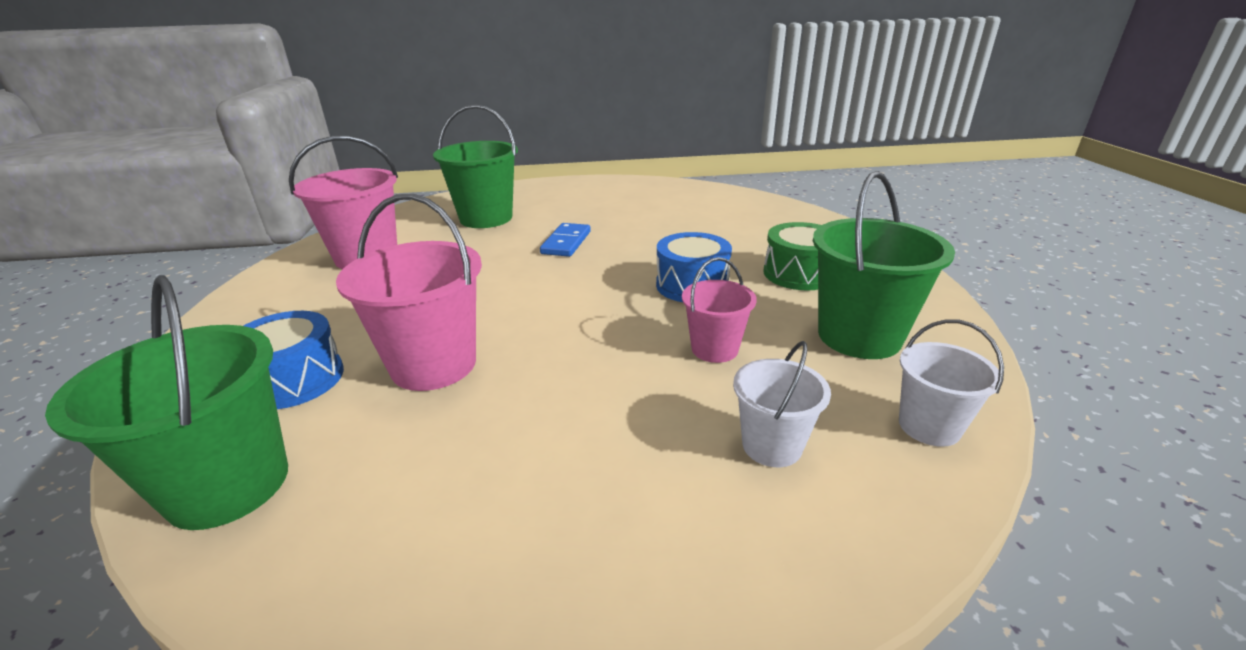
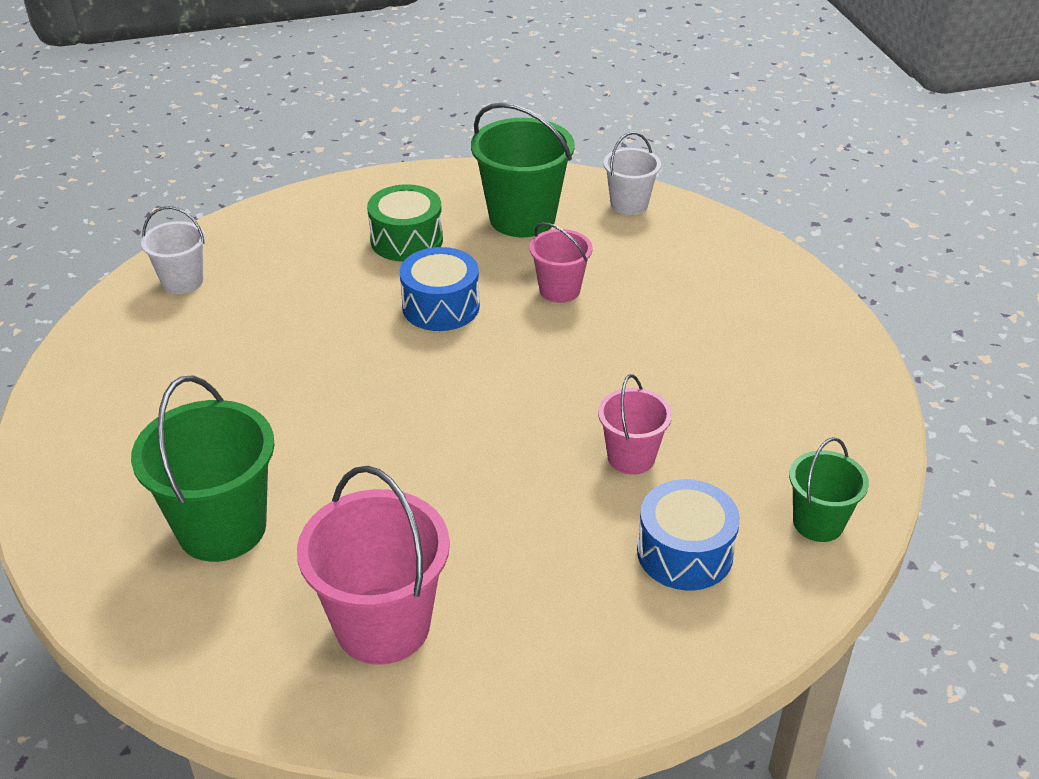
camera: 100 degrees left, 10 degrees up
green bucket [45,275,288,530] -> green bucket [789,437,869,542], size x0.57
pink bucket [336,194,482,391] -> pink bucket [598,374,672,474], size x0.57
blue domino [540,223,591,257] -> none
white bucket [733,341,831,467] -> white bucket moved to [141,206,205,294]

